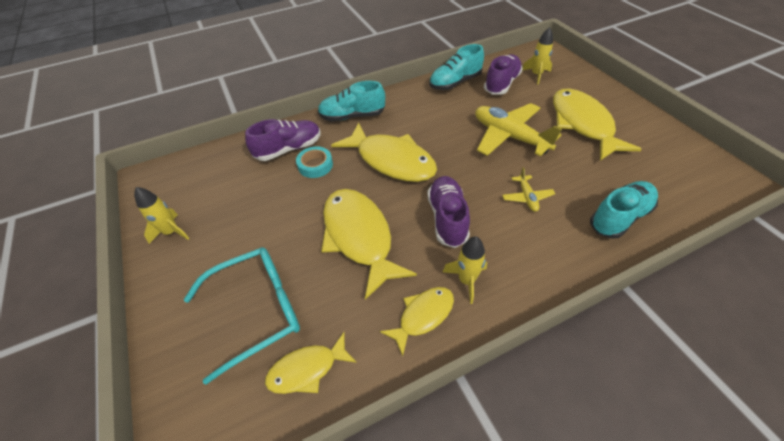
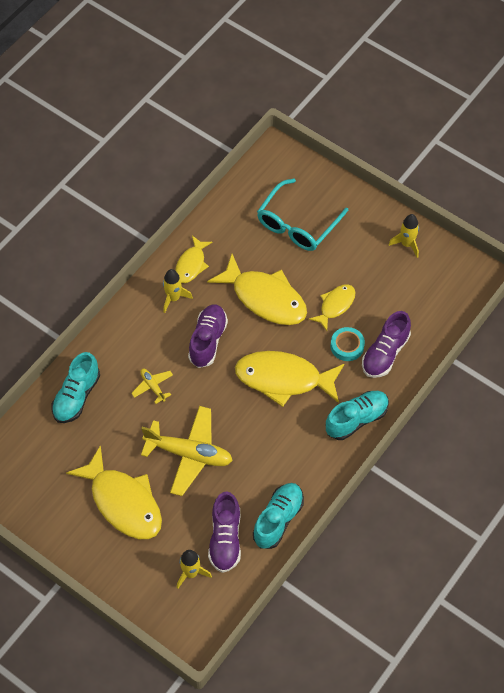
camera: 150 degrees right, 10 degrees up
yellow fish [265,332,357,394] -> yellow fish moved to [309,284,355,331]
purple shoe [427,176,470,248] -> purple shoe turned 135 degrees counterclockwise [188,304,228,368]

